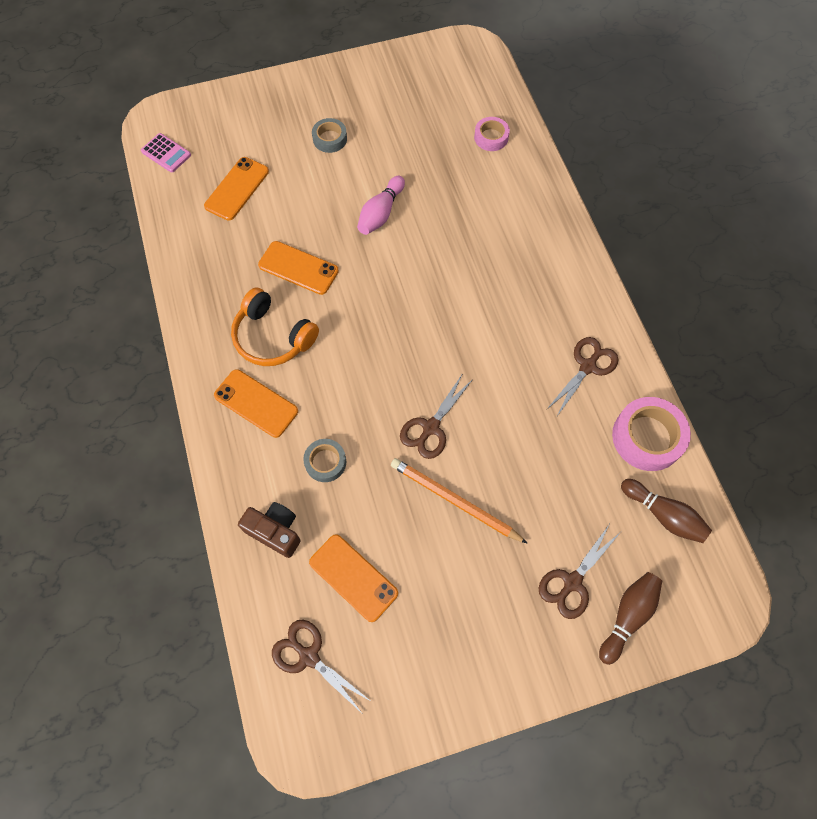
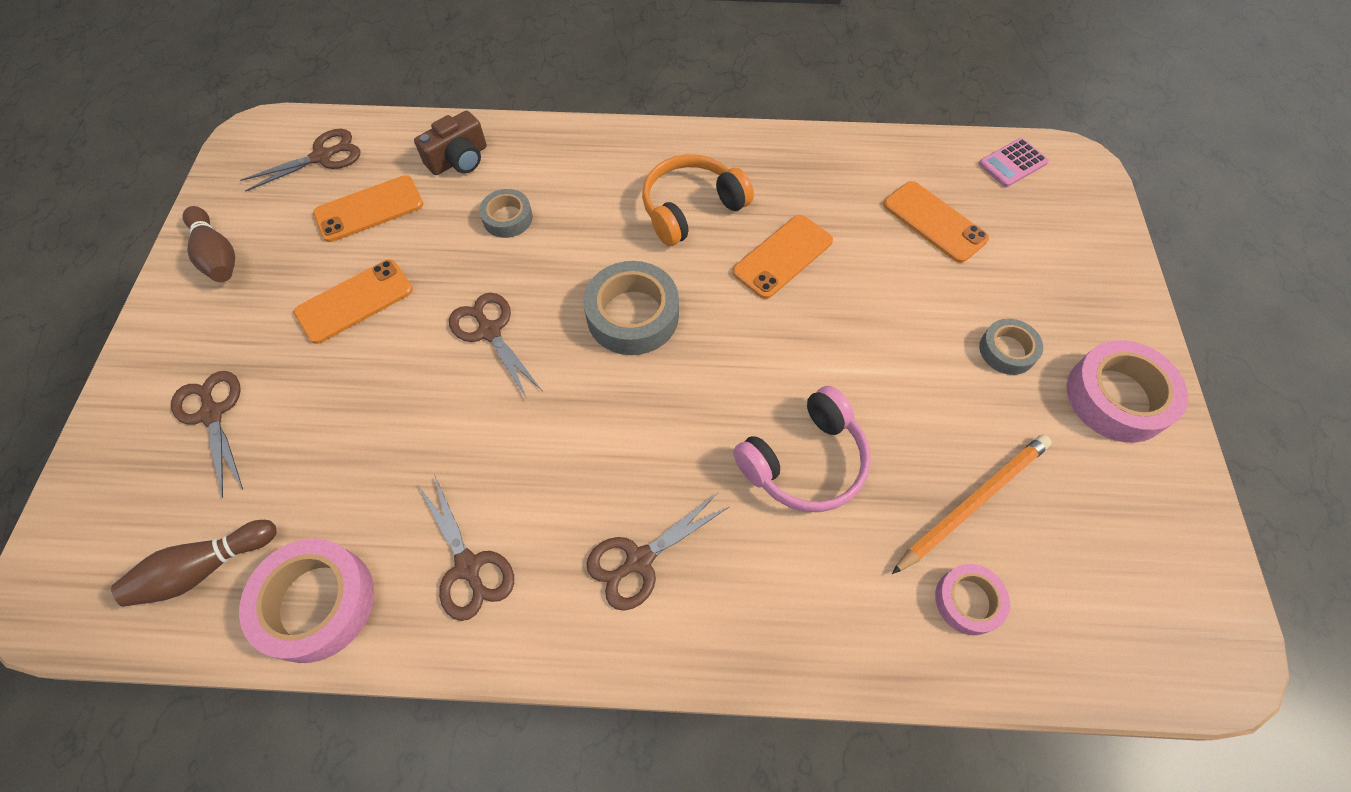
camera: 110 degrees right, 5 degrees down
orange phone [214,369,298,438] -> orange phone moved to [294,259,413,344]
pink bowling pin [357,176,405,235] -> none
orange pencil [391,458,528,544] -> orange pencil moved to [892,435,1052,574]
brown bowling pin [599,572,662,665] -> brown bowling pin moved to [183,206,235,282]
none -> grey tape [584,261,679,355]
none -> brown scissors [586,493,729,611]
none -> pink headphones [733,386,871,512]
none -> pink tape [1067,340,1188,443]

